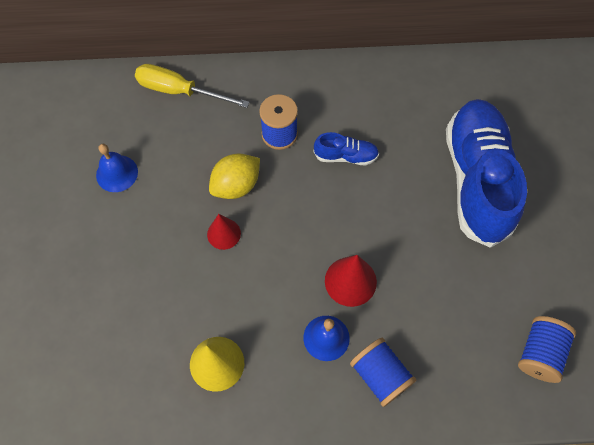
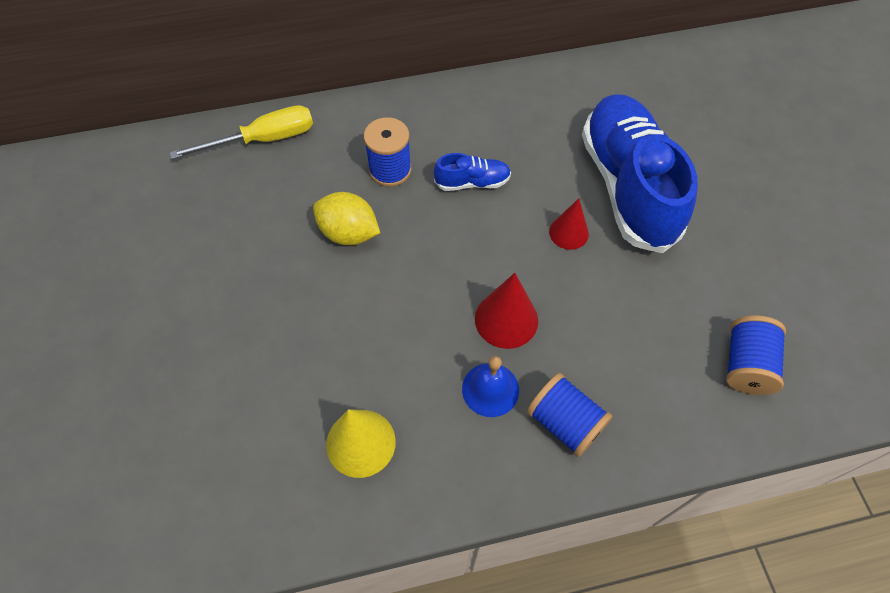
camera: 10 degrees left, 5 degrees down
blue bell [96,144,138,192] -> none
yellow screwdriver [135,64,250,108] -> yellow screwdriver turned 150 degrees clockwise [170,105,313,159]
red cone [207,214,241,250] -> red cone moved to [549,198,589,250]
yellow lemon [209,154,260,199] -> yellow lemon turned 75 degrees clockwise [313,192,380,245]

